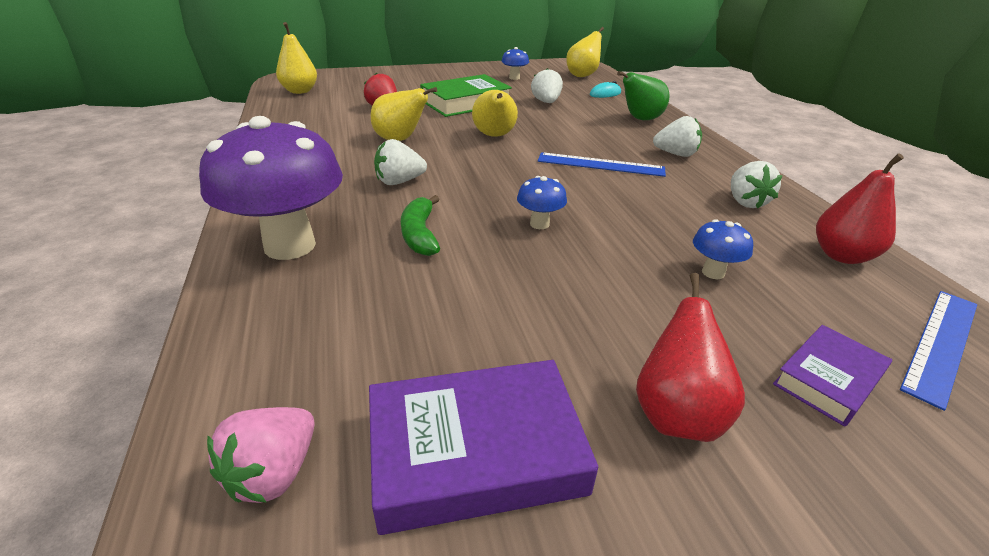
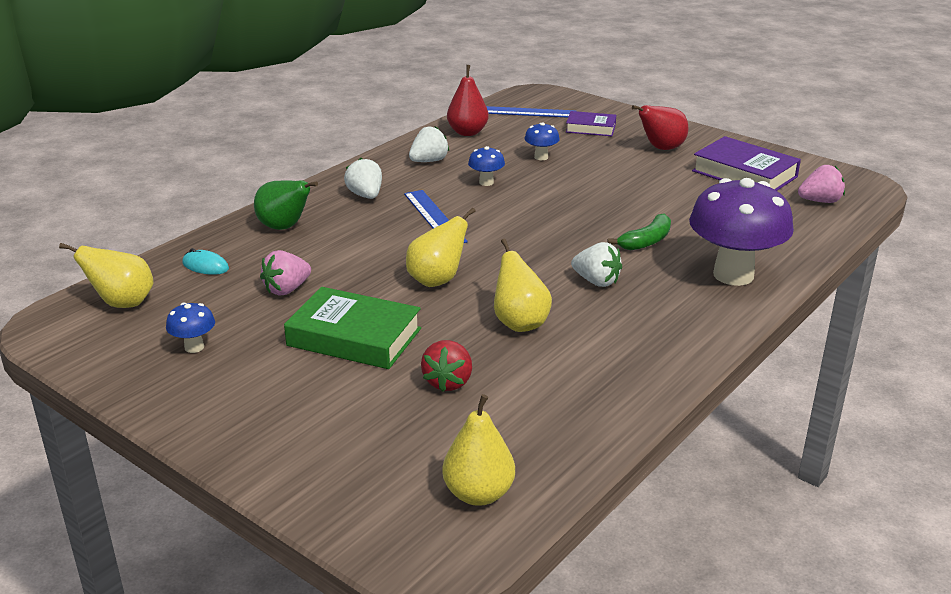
camera: 125 degrees left, 5 degrees down
blue mushroom [517,176,567,229] -> blue mushroom moved to [468,146,505,186]
white strawberry [531,68,563,103] -> pink strawberry [260,250,311,296]

